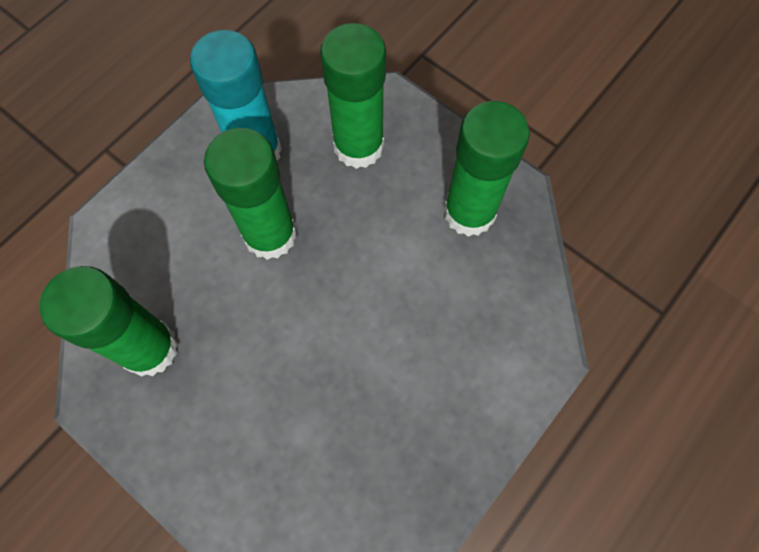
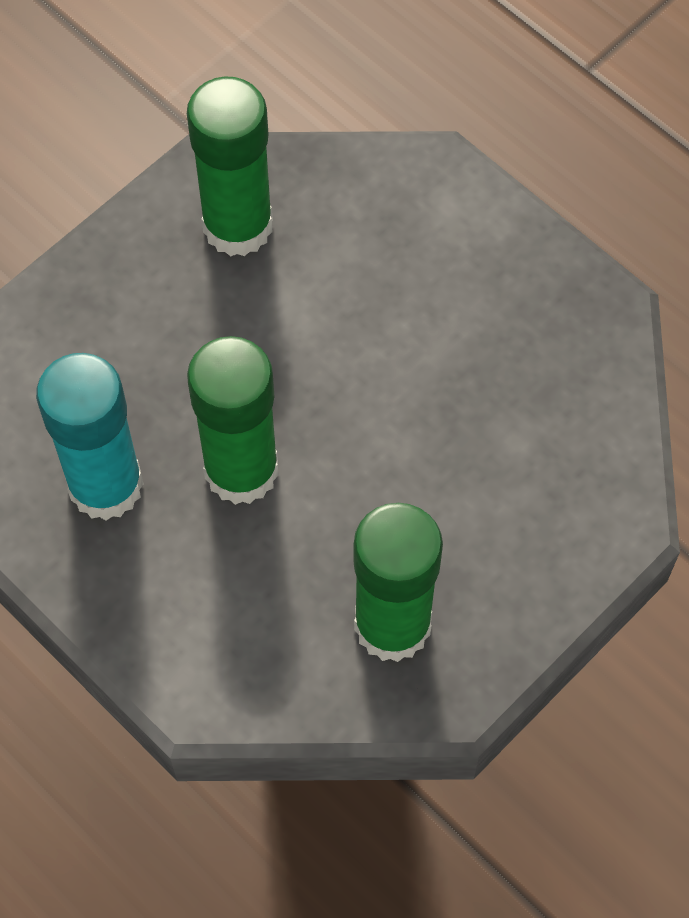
camera: 85 degrees left, 5 degrees down
green glue stick [320,23,386,169] -> none

